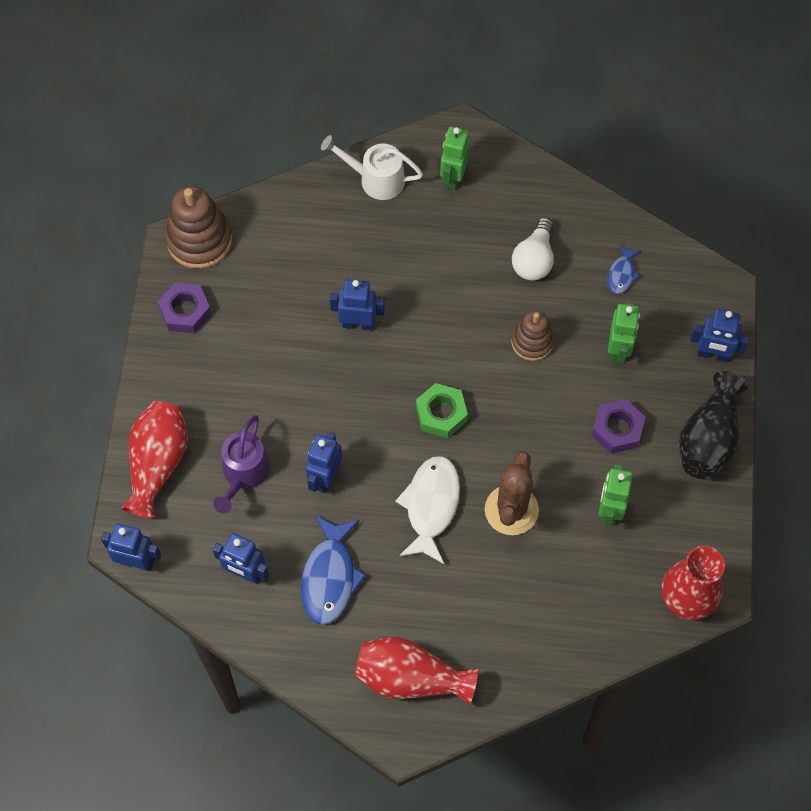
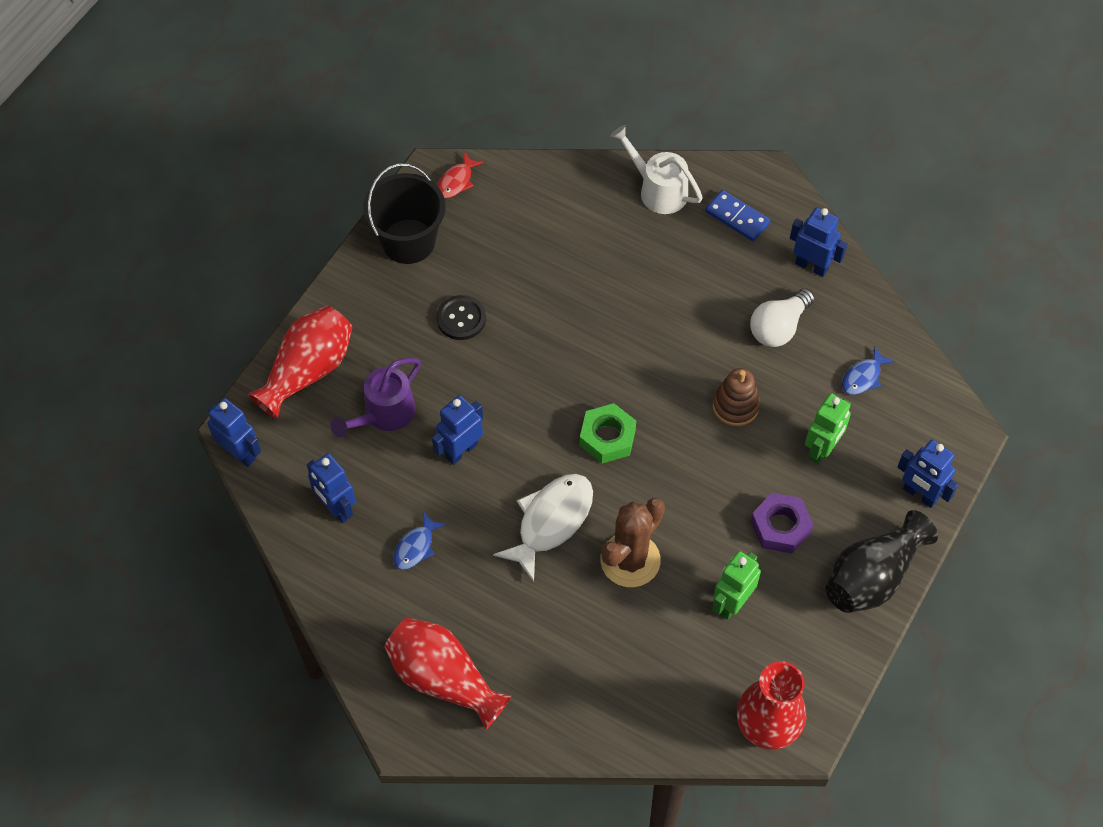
camera: 25 degrees right, 5 degrees down
purple nut [157,283,211,333] -> black bucket [363,164,445,264]
brown stacking toy [165,186,232,269] -> red fish [437,152,484,198]
blue fish [301,515,367,625] -> blue fish [393,512,446,570], size x0.53
blue robot [330,279,385,331] -> blue robot moved to [790,208,848,277]
green robot [440,126,470,190] -> blue domino [705,190,770,241]
none -> black button [437,295,486,340]

